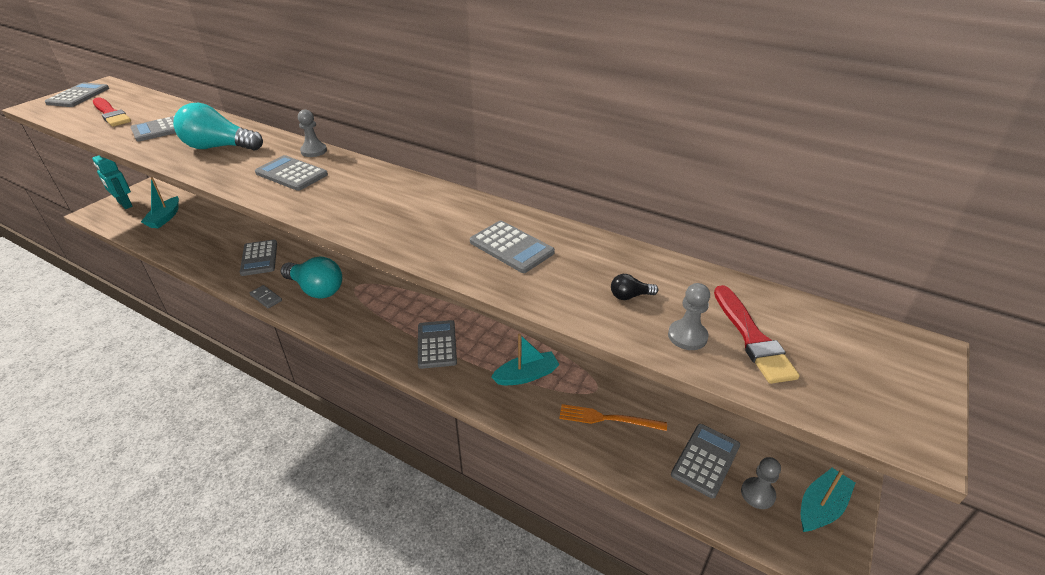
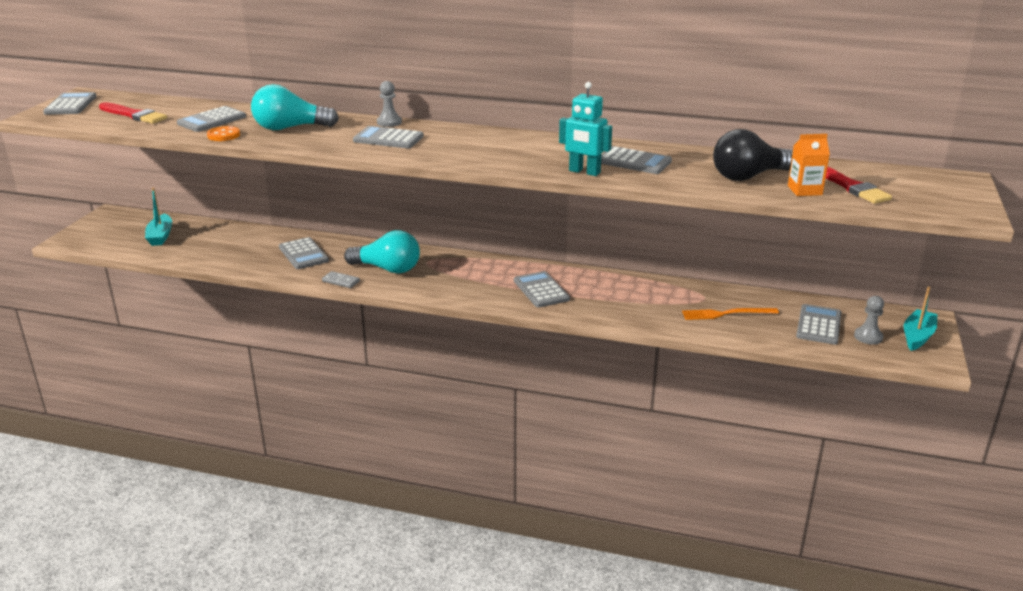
camera: 15 degrees left, 10 degrees down
turquoise robot [92,155,133,209] -> turquoise robot moved to [559,82,612,176]
turquoise boat [491,334,560,385] -> none
black light bulb [611,274,658,300] -> black light bulb [713,129,793,181], size x2.41
grey pawn [668,283,710,350] -> orange carton [788,134,830,196]
none -> orange button [207,126,240,141]

